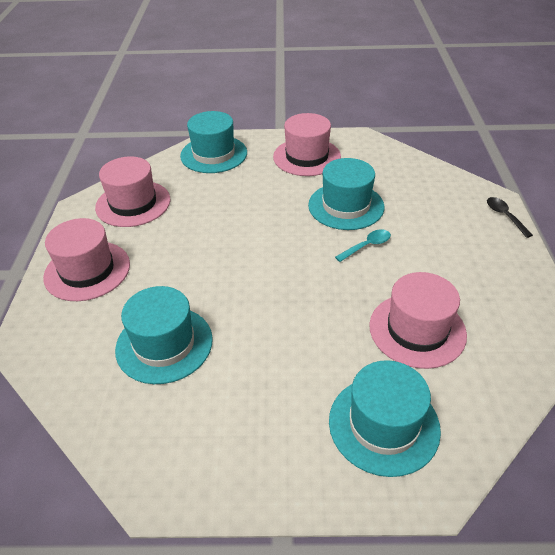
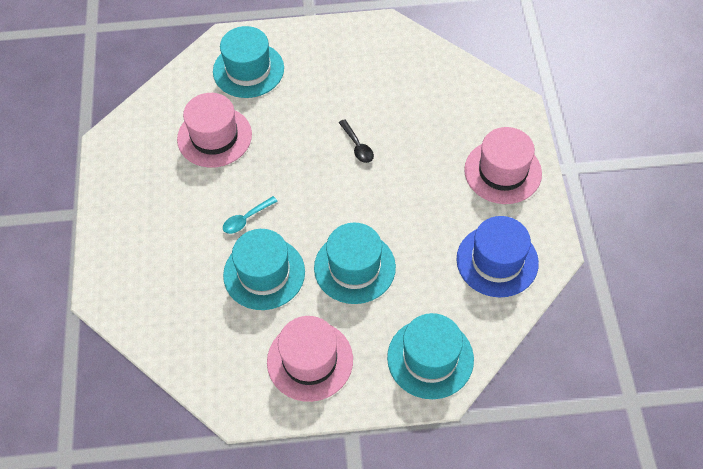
camera: 175 degrees right, 15 degrees up
pink hat [95,156,170,227] -> blue hat [456,216,539,298]
turquoise hat [115,286,213,384] -> turquoise hat moved to [314,223,396,304]
black spoon [487,197,533,238] -> black spoon moved to [339,119,374,163]

